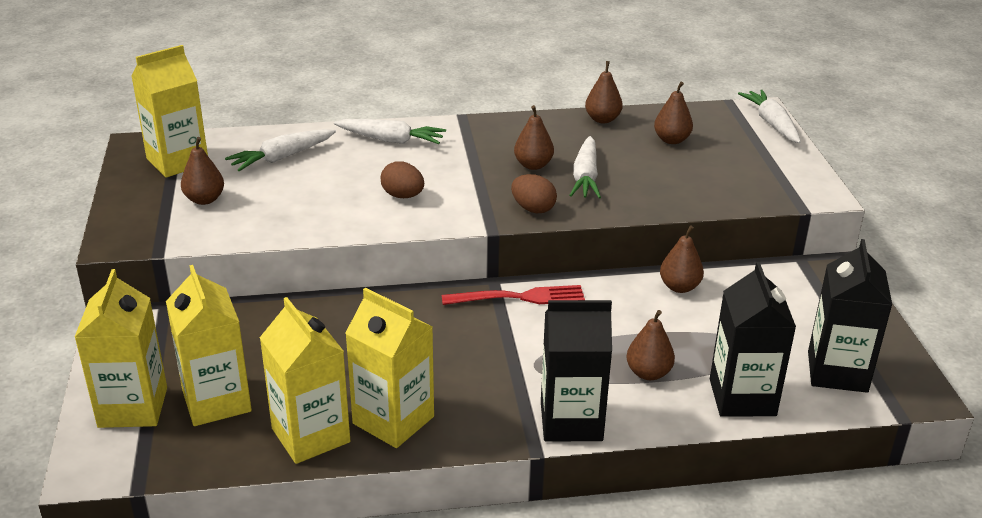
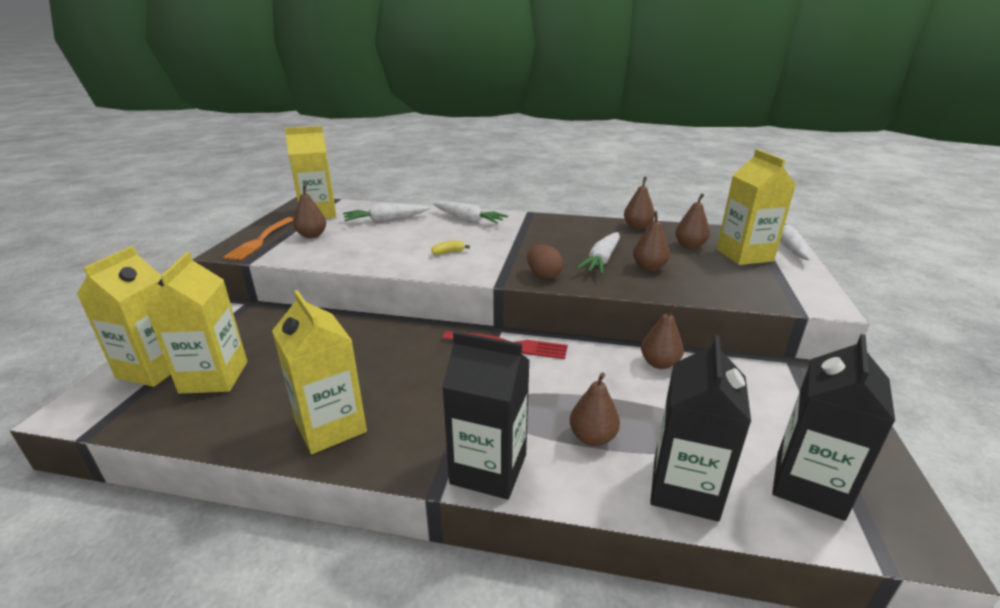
camera: 20 degrees right, 5 degrees down
yellow carton [260,297,350,464] -> yellow carton moved to [717,149,796,265]
brown egg [380,161,424,198] -> yellow banana [431,241,470,255]
brown pear [514,105,554,170] -> brown pear moved to [633,211,670,271]
none -> orange fork [223,217,294,260]

